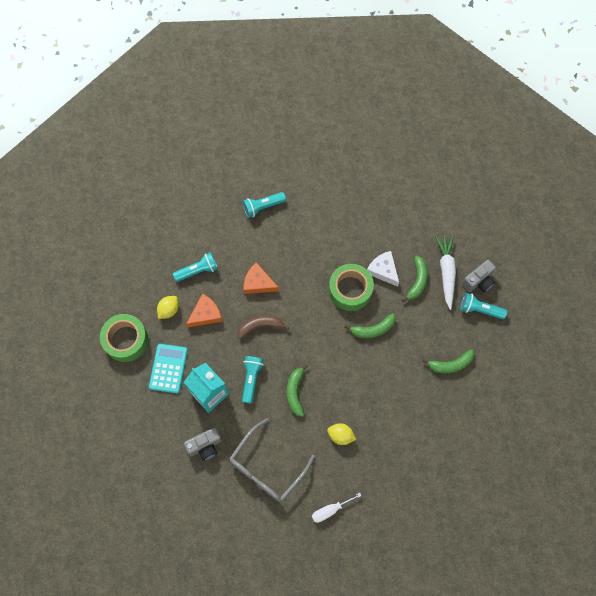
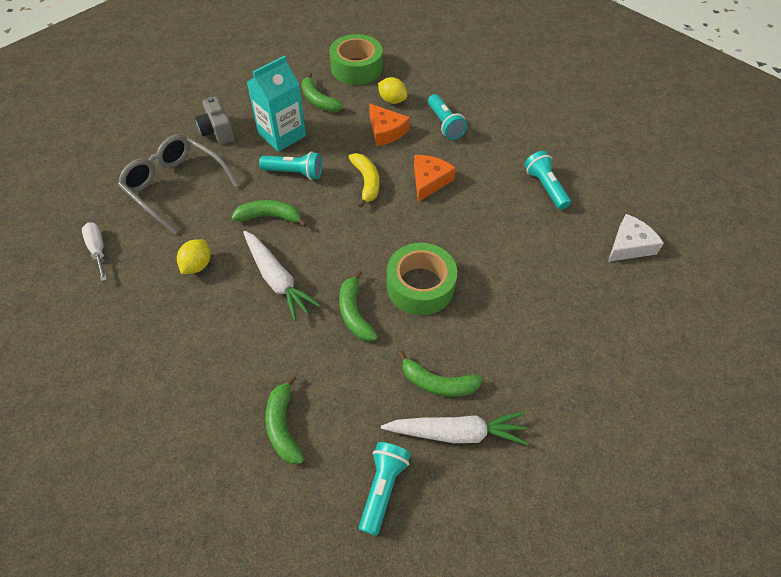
camera: 90 degrees right, 15 degrees down
turquoise calculator [149,344,188,393] -> green banana [302,72,344,112]
brown banana [237,315,289,339] -> yellow banana [348,153,379,208]
white cheese [367,251,399,287] -> white cheese moved to [608,214,664,262]
grey camera [462,260,496,292] -> none
none -> white carrot [243,231,320,321]

